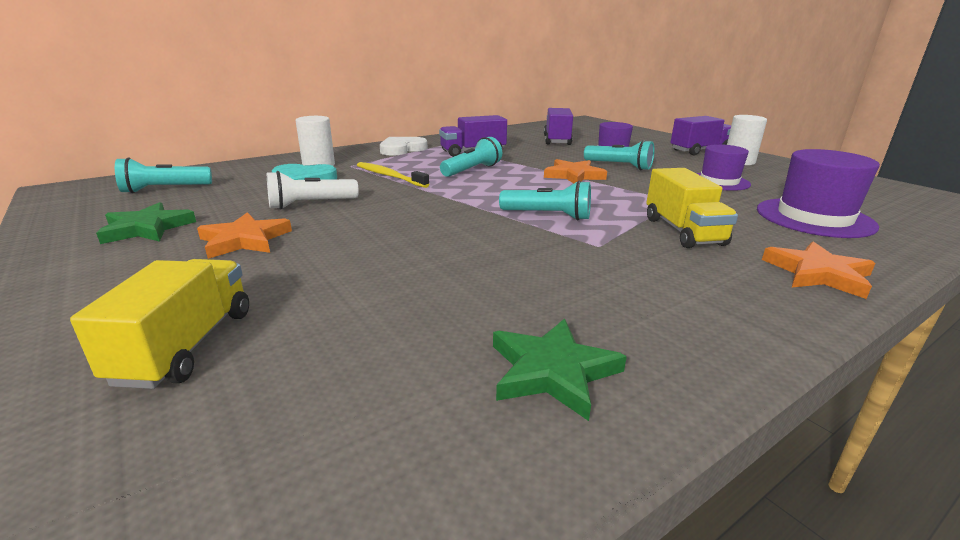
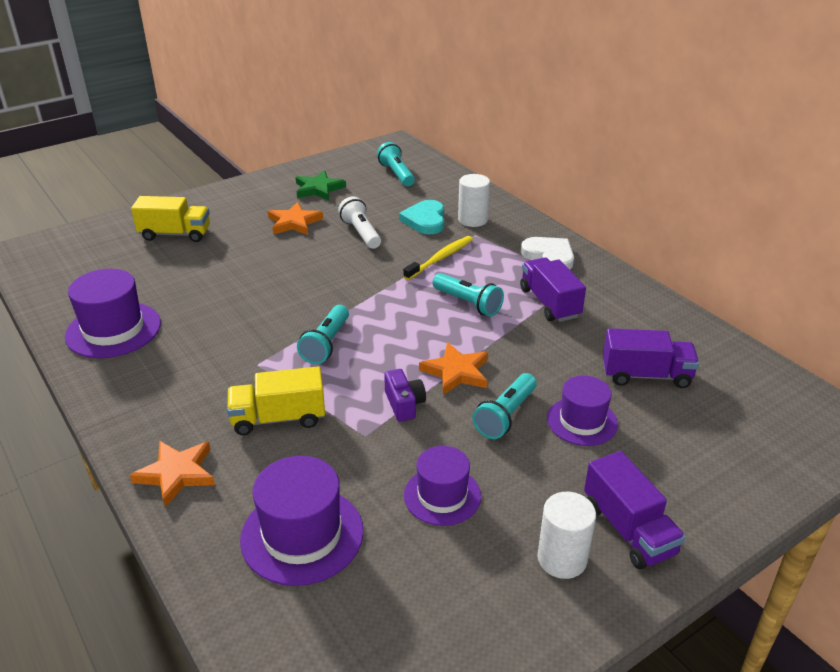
camera: 90 degrees right, 10 degrees up
green star [493,319,627,421] -> purple hat [65,269,161,358]
none -> purple camera [384,369,426,422]

